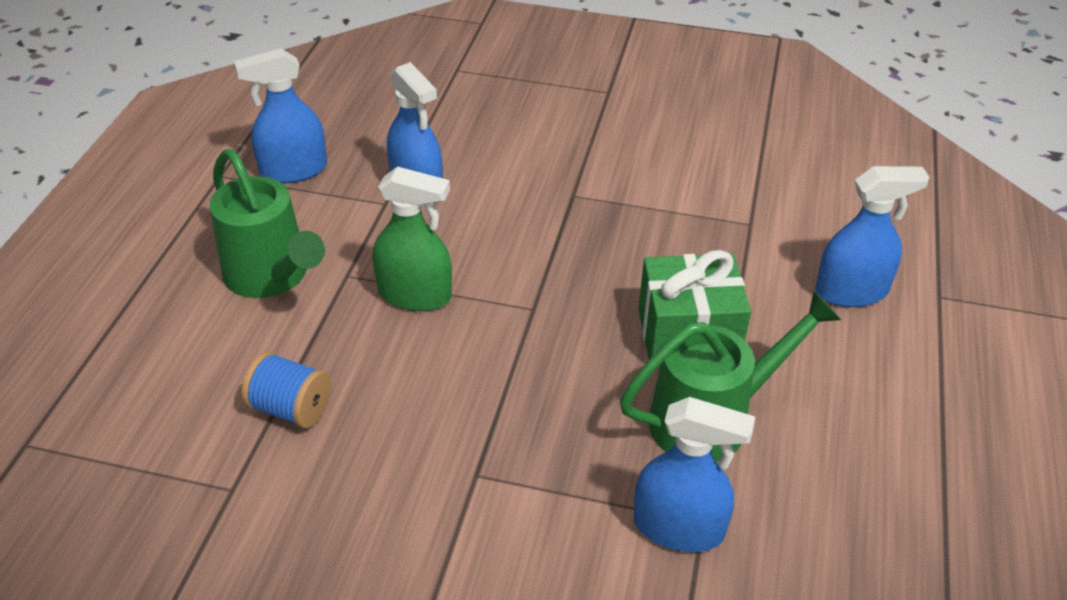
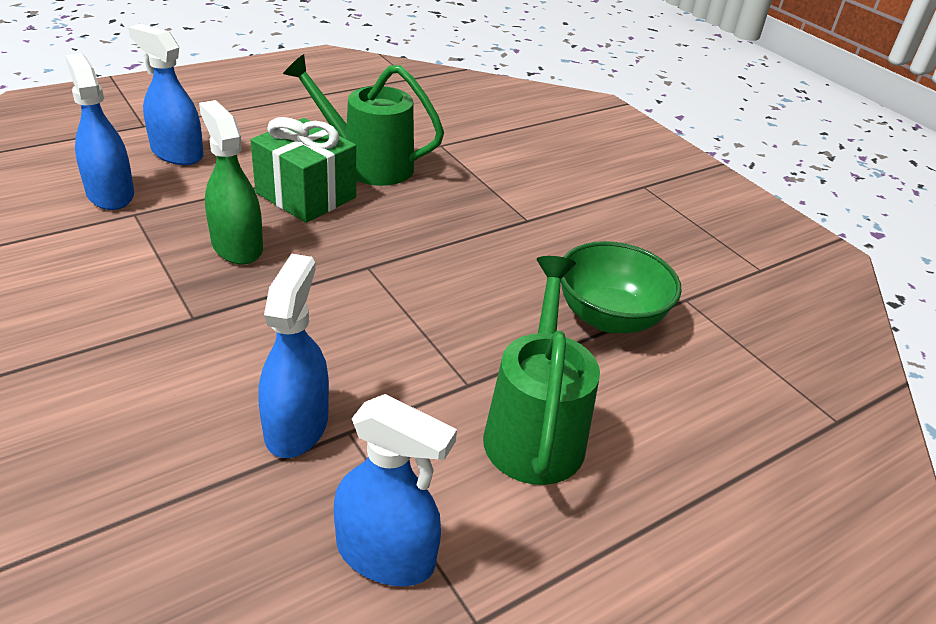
camera: 140 degrees left, 5 degrees down
blue spool [241,352,331,428] -> green bowl [561,241,682,333]
green spray bottle [372,166,452,311] -> green spray bottle moved to [199,100,263,265]
blue spray bottle [634,397,755,552] -> blue spray bottle moved to [65,53,134,210]

